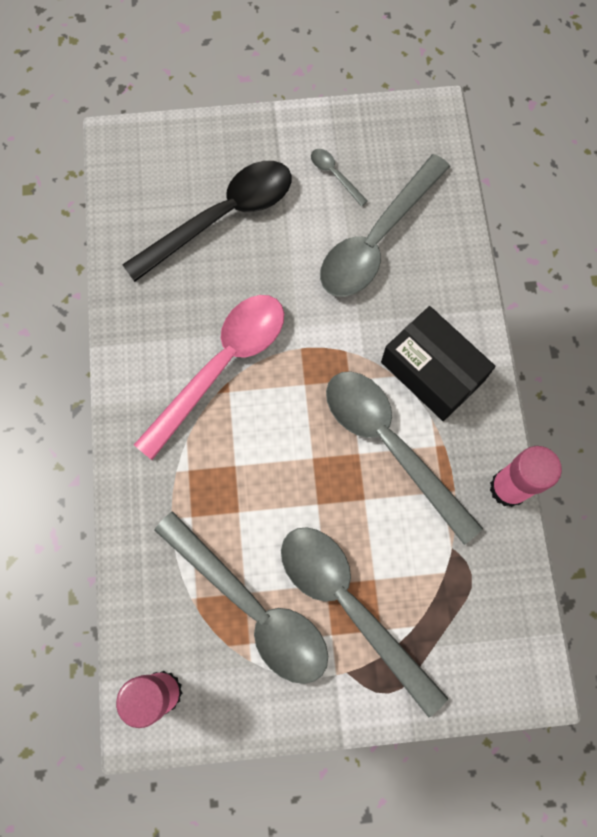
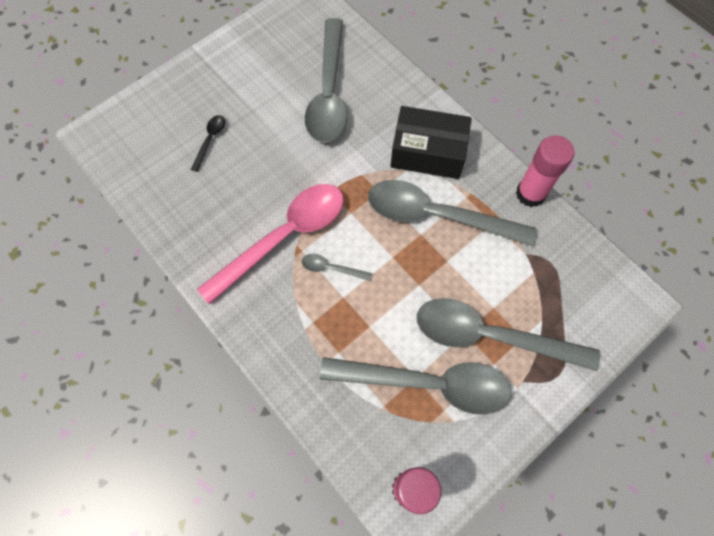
camera: 35 degrees left, 5 degrees down
black spoon [122,161,291,282] -> black spoon [191,115,225,172], size x0.41
pink spoon [134,295,284,460] -> pink spoon turned 45 degrees clockwise [197,184,344,305]
grey spoon [311,149,368,206] -> grey spoon moved to [302,254,372,281]

